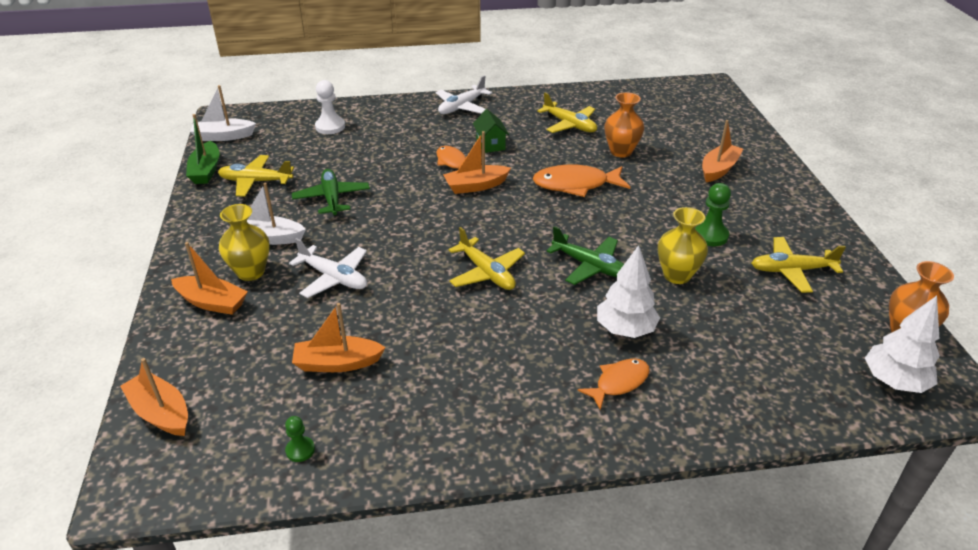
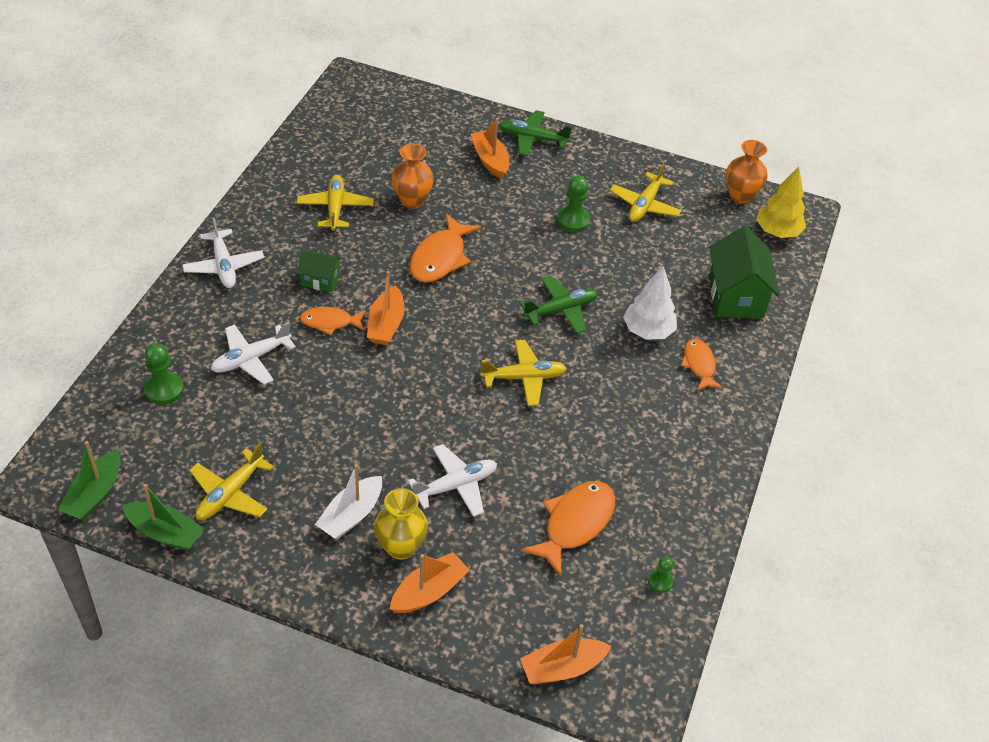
camera: 65 degrees left, 10 degrees up
white boat [190,85,256,141] -> green boat [58,441,121,520]
green plane [292,169,370,216] -> green plane moved to [499,110,572,156]
orange boat [292,303,386,372] -> orange fish [521,481,615,577]
white pawn [315,80,345,134] -> green pawn [144,343,184,405]
yellow plane [537,93,597,133] -> yellow plane turned 75 degrees counterclockwise [297,175,374,230]
yellow vase [658,207,708,284] -> none
white tree [865,296,940,393] -> yellow tree [756,167,806,238]
none -> white plane [211,322,296,385]
none -> green house [709,226,780,319]

